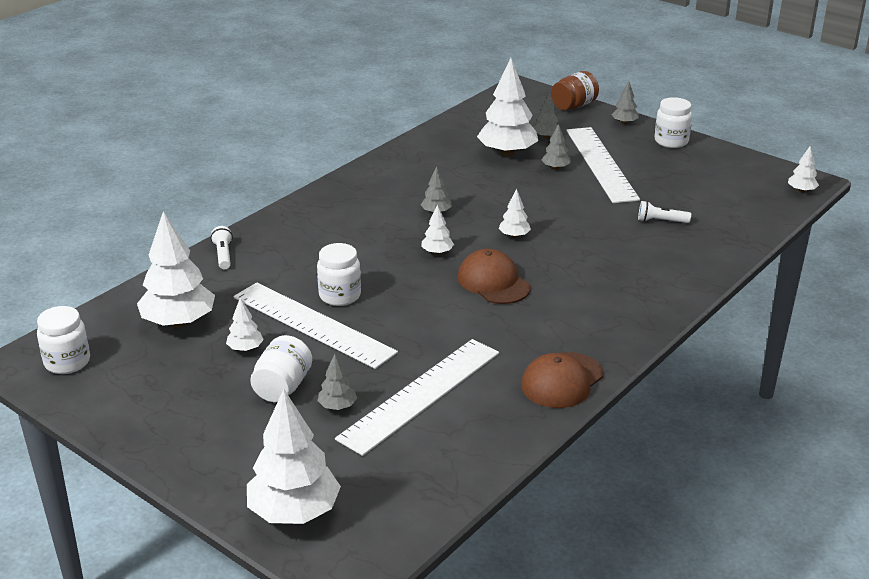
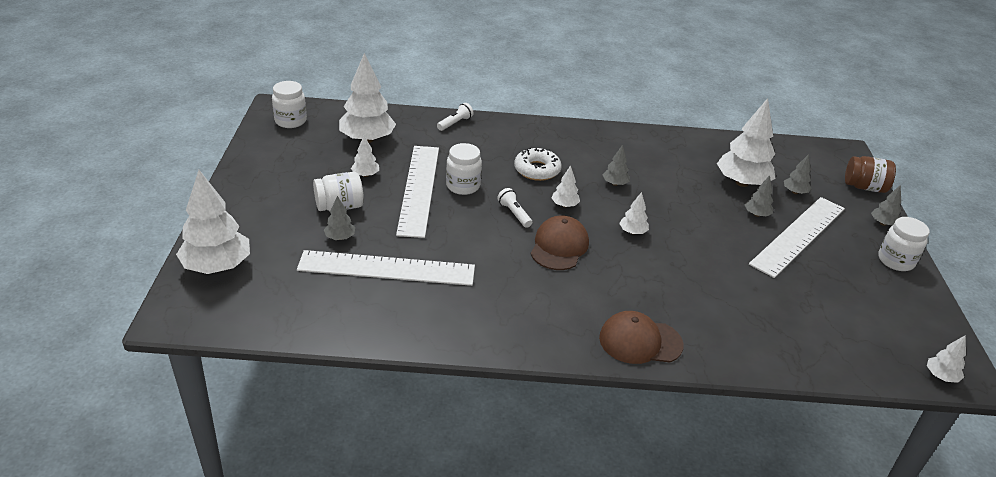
camera: 50 degrees right, 5 degrees up
brown cap [521,352,603,408] -> brown cap moved to [599,311,684,364]
white flashlight [638,201,691,223] -> white flashlight moved to [497,188,532,228]
none -> white donut [514,148,562,181]

